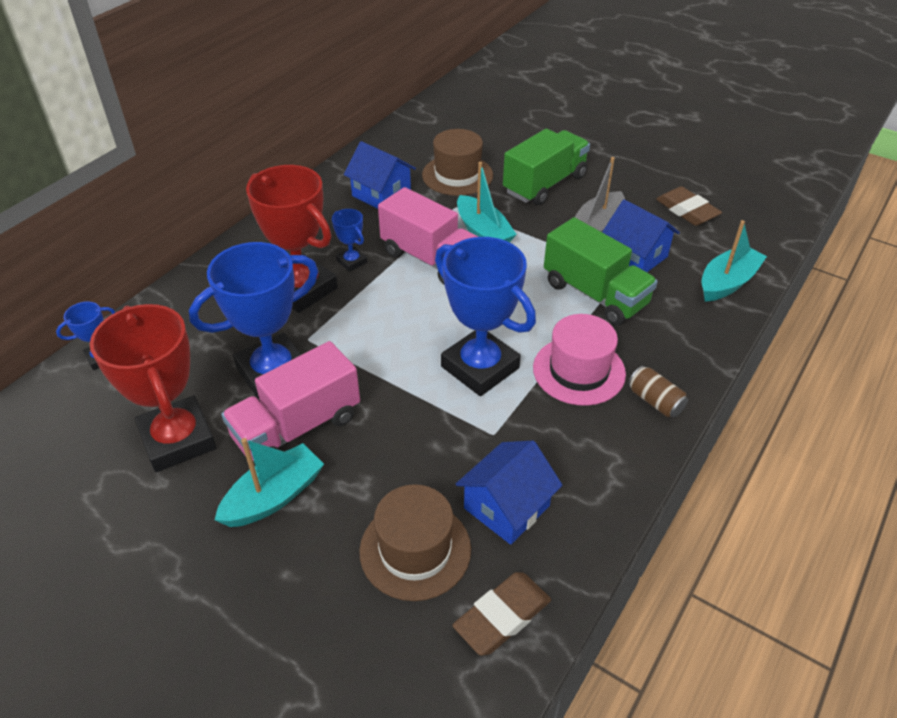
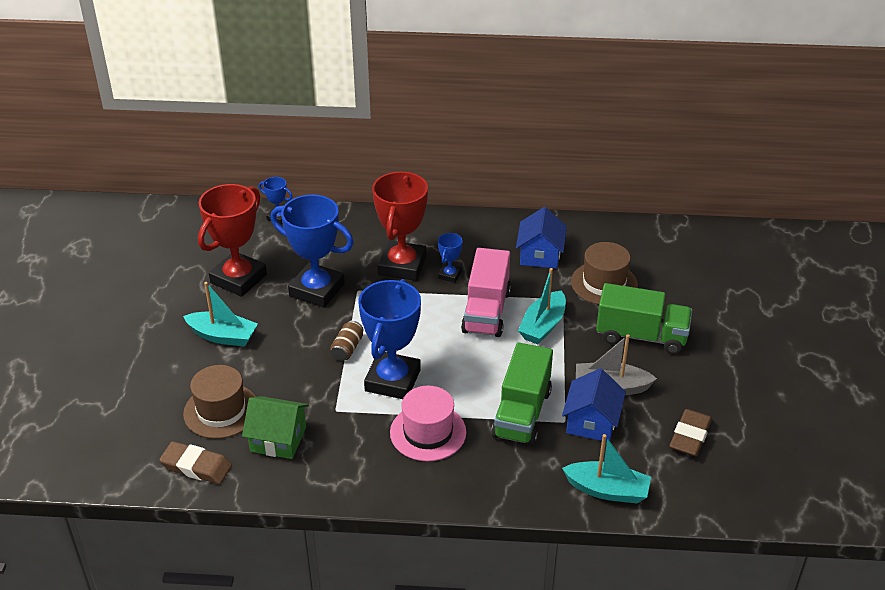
camera: 60 degrees right, 5 degrees down
pink truck [221,341,360,461] -> none
blue house [456,441,562,545] -> green house [242,396,309,459]
brown can [628,366,688,417] -> brown can moved to [330,321,364,361]

